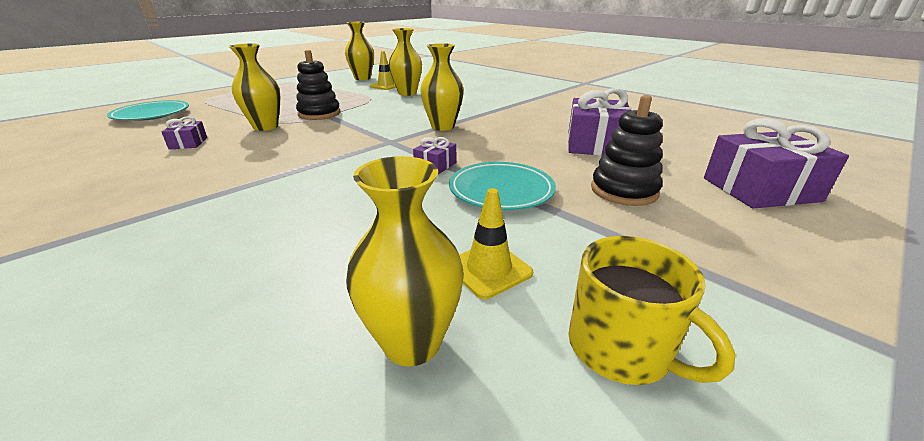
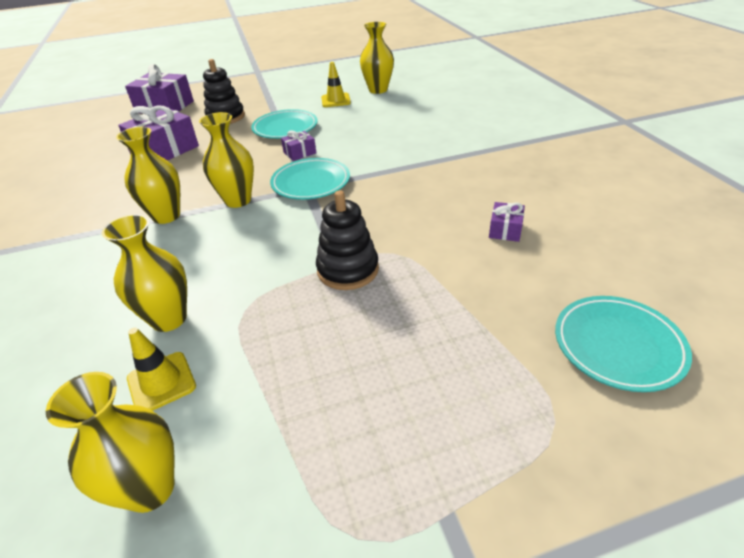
camera: 150 degrees left, 10 degrees up
yellow vase [229,44,281,131] -> yellow vase moved to [116,127,180,224]
yellow mug [569,236,736,385] -> none
none -> turquoise plate [270,158,350,200]

